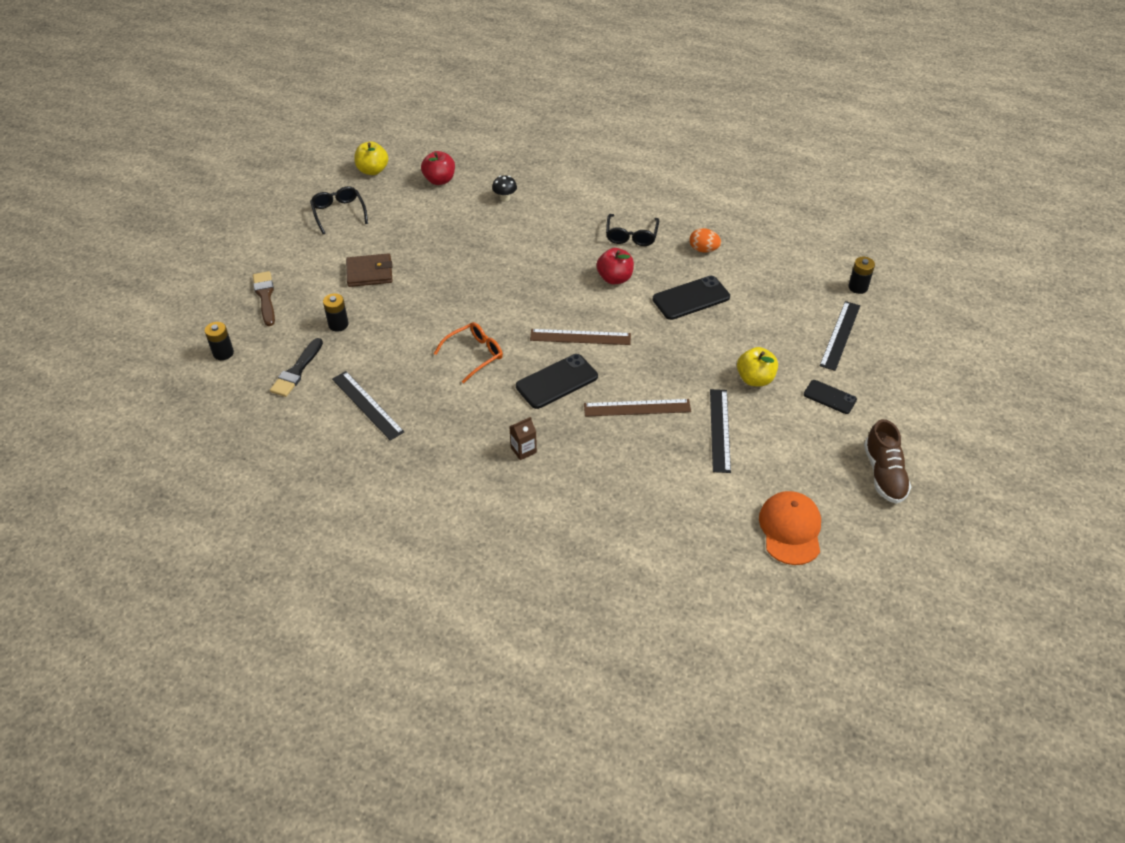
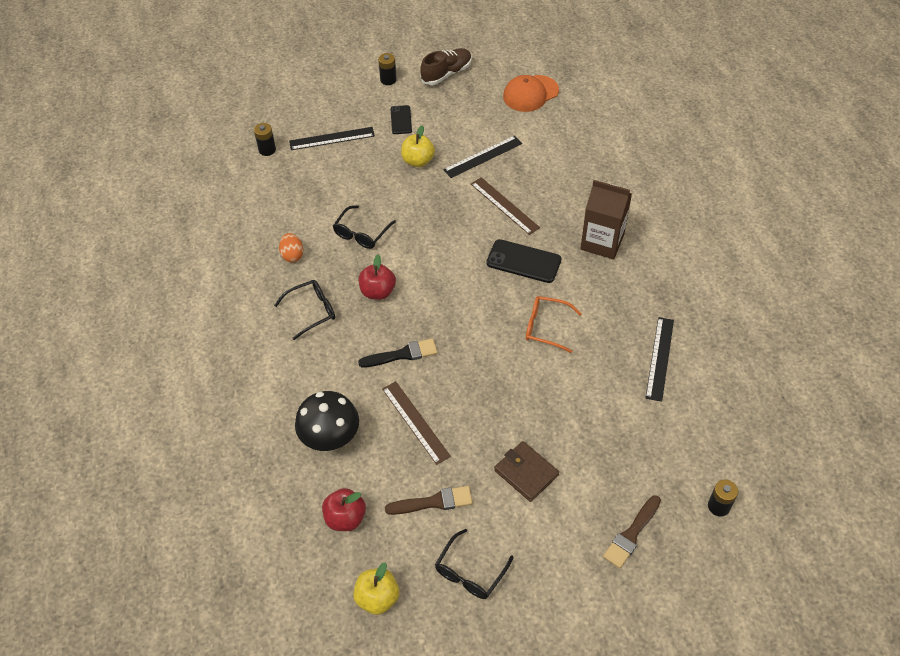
camera: 125 degrees left, 5 degrees up
black brush [270,338,323,397] -> black brush moved to [358,338,438,368]
black battery [323,293,349,332] -> black battery moved to [378,53,397,85]
black mushroom [492,176,517,202] -> black mushroom [295,391,359,451], size x2.12
brown carton [509,417,537,460] -> brown carton [580,180,632,259], size x2.17
brown ruler [530,329,631,345] -> brown ruler moved to [382,381,451,465]
black phone [653,276,730,320] -> black glasses [333,205,396,249]
none -> brown brush [385,486,473,515]

